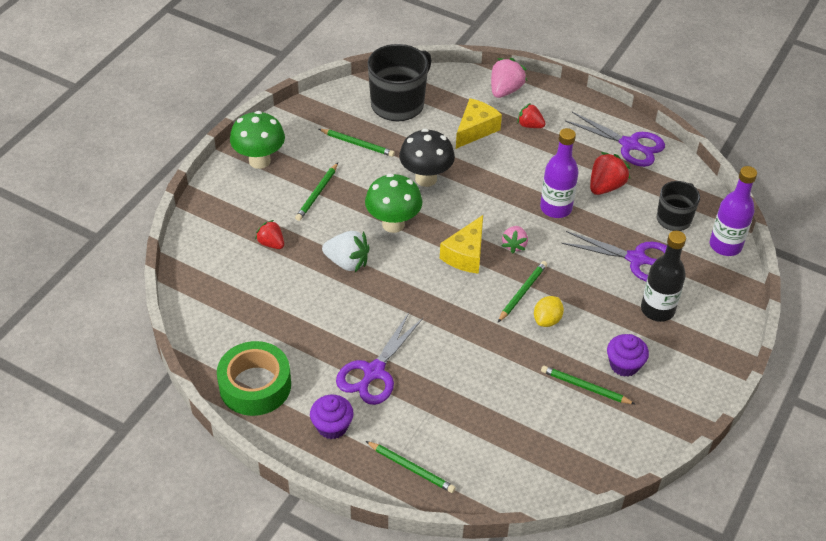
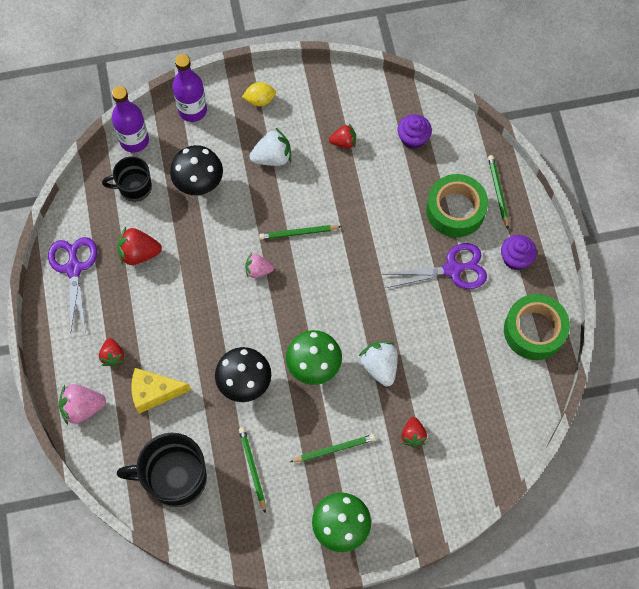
camera: 130 degrees left, 20 degrees up
yellow cheese [440,215,483,274] -> none
pink strawberry [502,226,528,254] -> pink strawberry turned 150 degrees counterclockwise [245,253,274,278]
yellow lemon [534,296,564,327] -> yellow lemon moved to [242,82,276,106]
purple bottle [540,128,579,218] -> purple bottle moved to [172,54,207,122]
green pencil [541,366,635,404] -> red strawberry [329,124,356,148]
purple scissors [561,231,667,281] -> black mushroom [170,145,223,195]
purple cupcake [607,334,649,377] -> purple cupcake moved to [398,114,432,149]
black bottle [641,231,686,322] -> none
none -> white strawberry [249,128,291,166]
none -> green tape [426,174,488,237]

